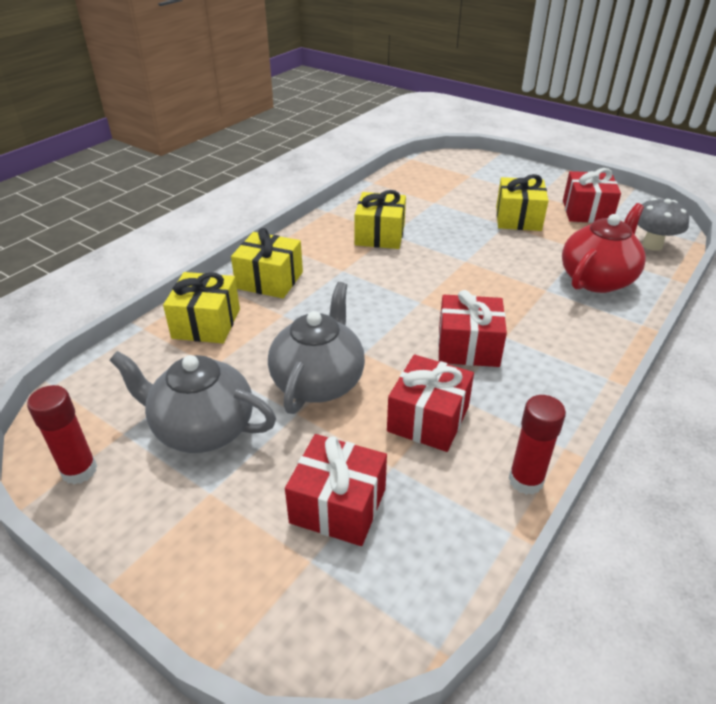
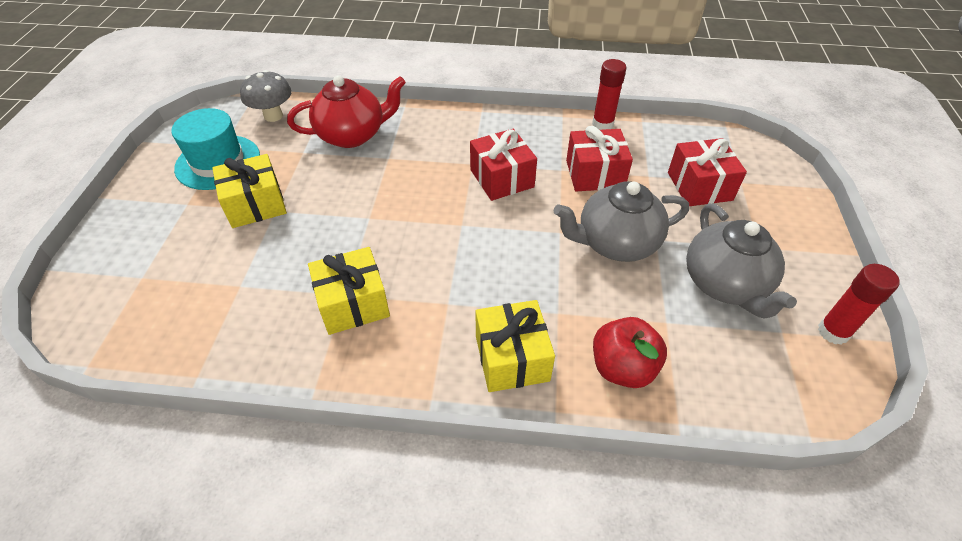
camera: 120 degrees left, 10 degrees up
yellow gift [163,272,240,343] -> red apple [593,317,667,388]
red teapot [562,203,646,293] -> red teapot turned 150 degrees clockwise [287,75,406,148]
red gift [563,168,621,223] -> turquoise hat [172,108,260,190]

